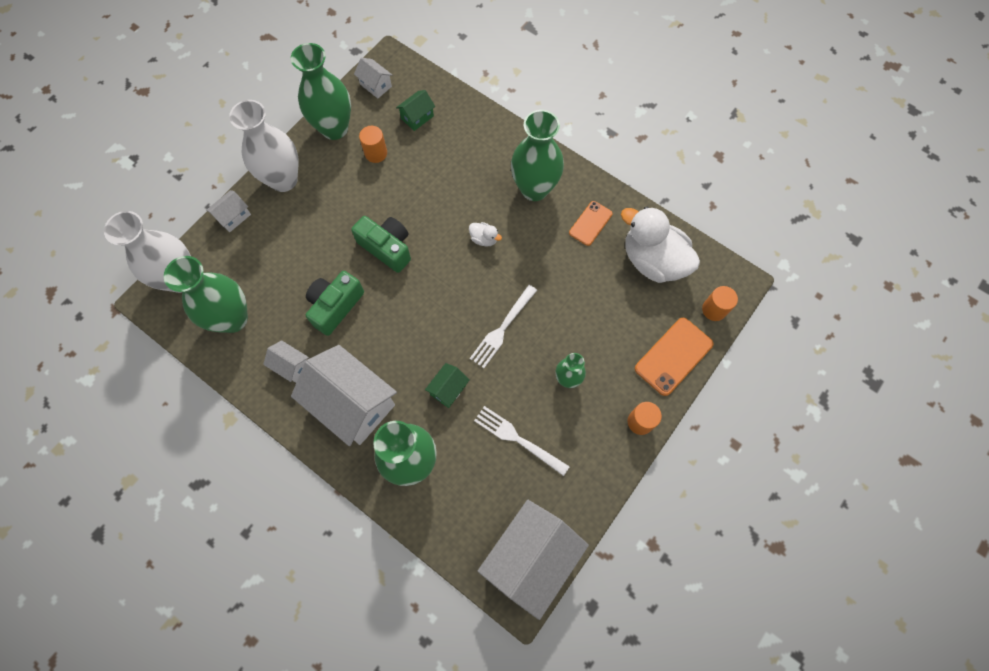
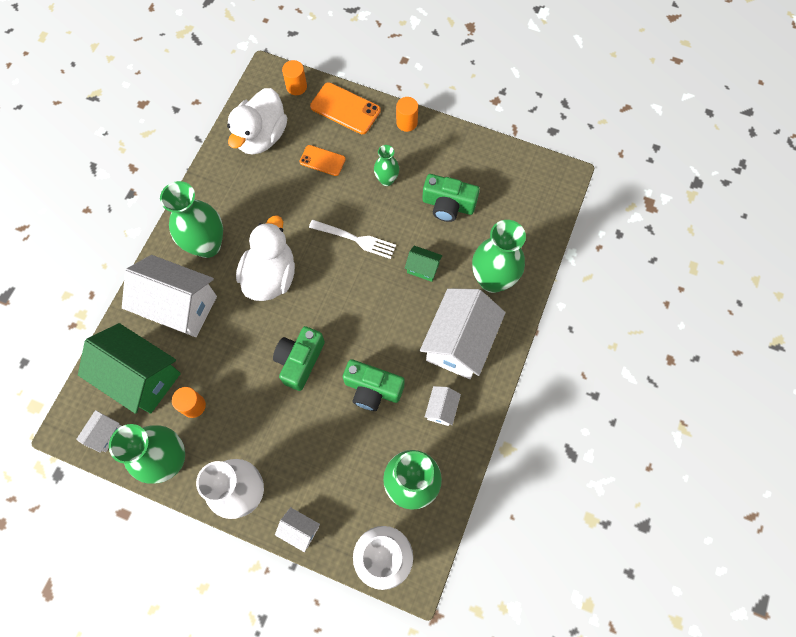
camera: 105 degrees left, 0 degrees up
green house [396,90,435,131] -> green house [78,323,181,414], size x2.21
white duck [469,222,502,247] -> white duck [236,215,295,301], size x2.43
white fork [474,406,570,476] -> green camera [422,174,480,222]
white house [478,500,589,620] -> white house moved to [122,255,217,337]
orange phone [569,201,613,246] -> orange phone moved to [299,145,346,176]

